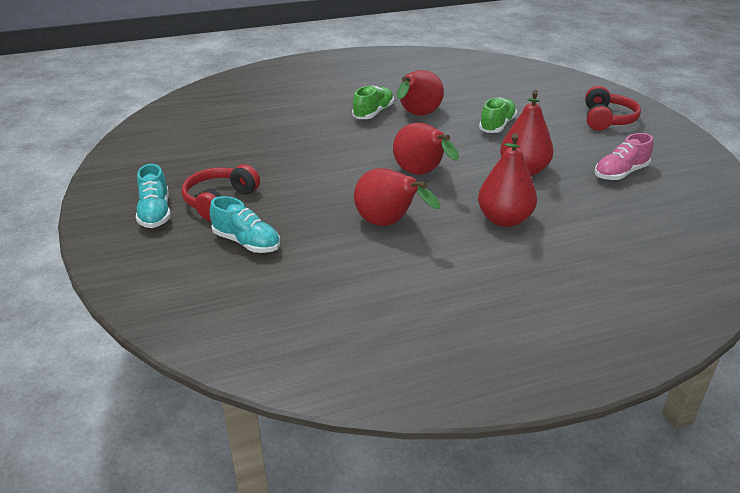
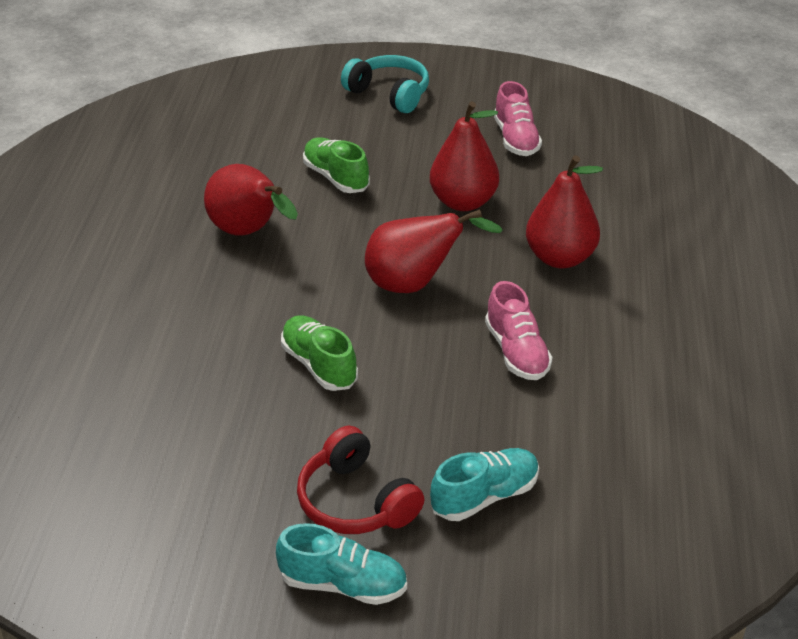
camera: 65 degrees left, 5 degrees up
green shoe [352,85,394,119] -> green shoe moved to [281,315,358,391]
red pear [354,168,440,226] -> pink shoe [485,281,552,380]
red headphones [585,86,641,131] -> turquoise headphones [341,55,429,113]

